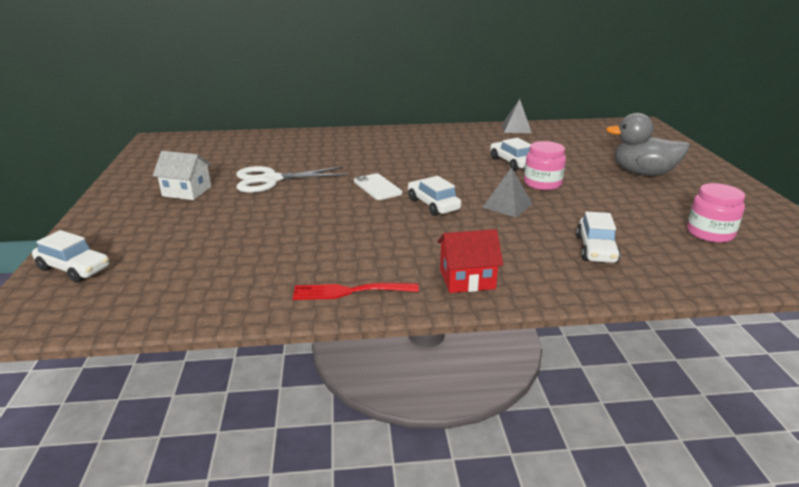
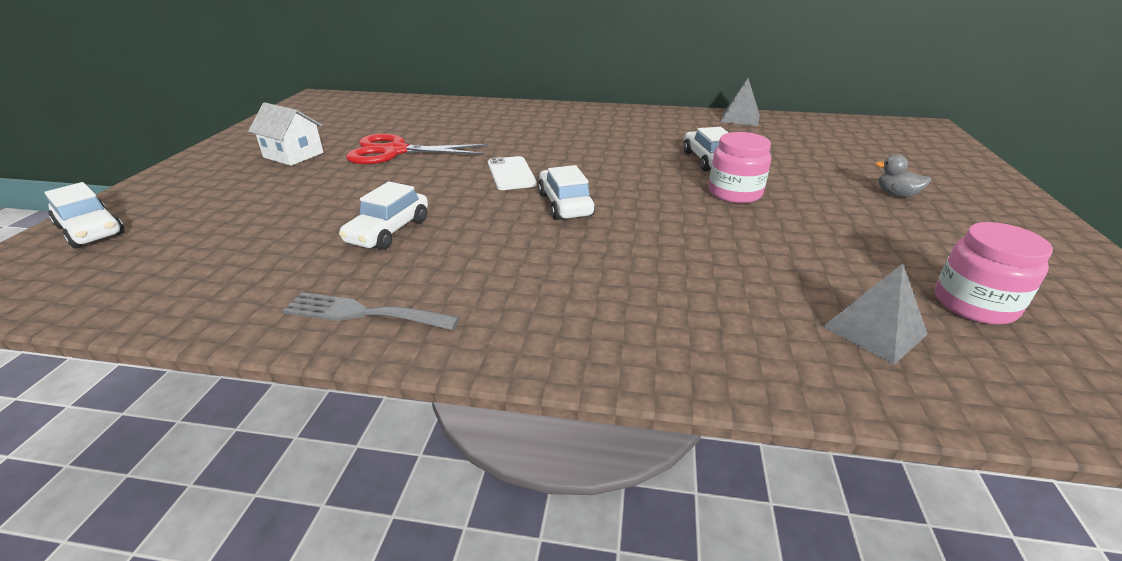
camera: 15 degrees right, 5 degrees up
white scissors [236,166,347,193] -> red scissors [346,134,488,164]
red fork [293,283,419,300] -> grey fork [282,292,459,330]
red house [437,229,503,293] -> none
grey pyramid [482,167,533,217] -> grey pyramid moved to [822,263,928,365]
white car [576,211,621,263] -> white car moved to [339,182,428,250]
grey duck [606,113,690,176] -> grey duck [875,155,931,197], size x0.45

